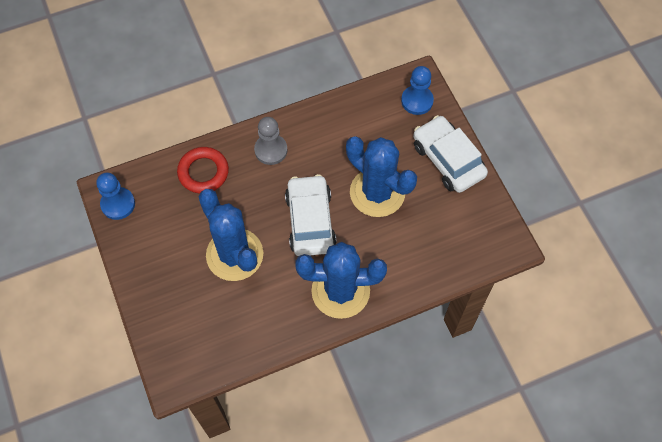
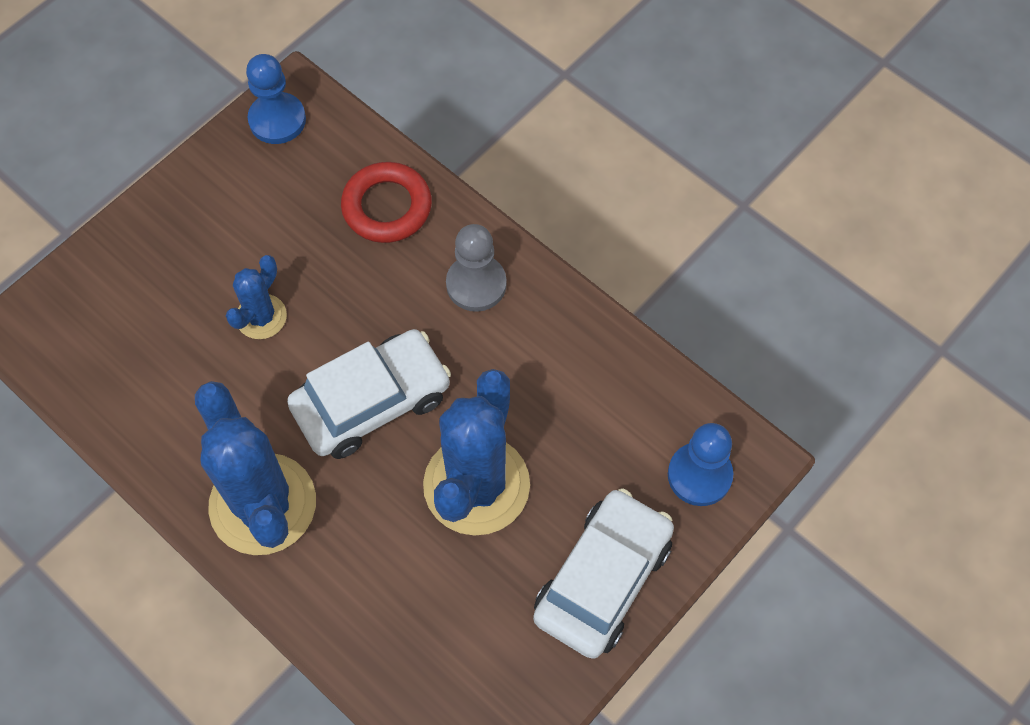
camera: 65 degrees right, 0 degrees up
blue cactus [198,189,263,281] -> blue cactus [226,255,287,339], size x0.51

